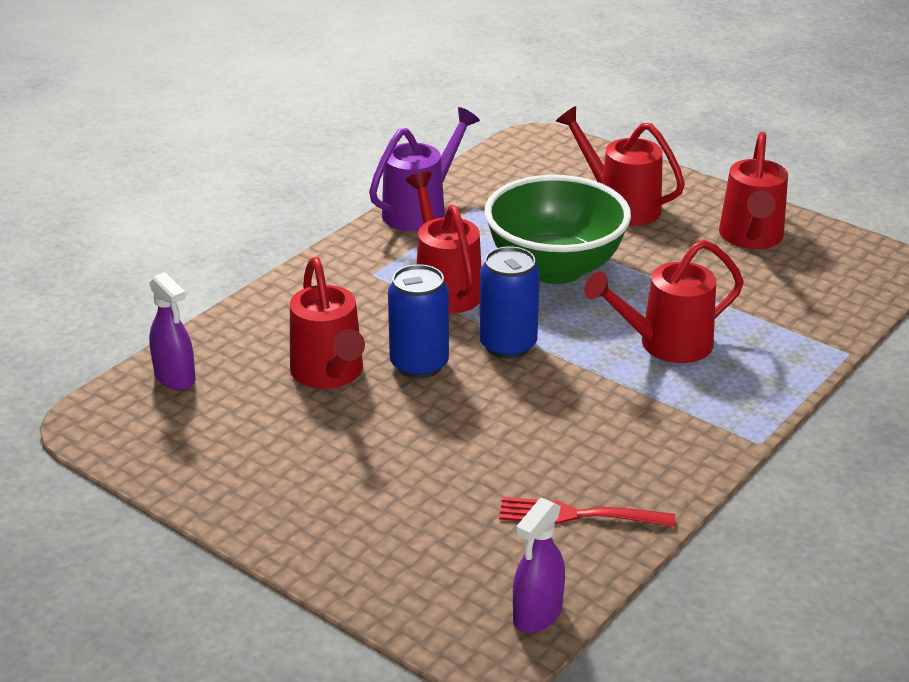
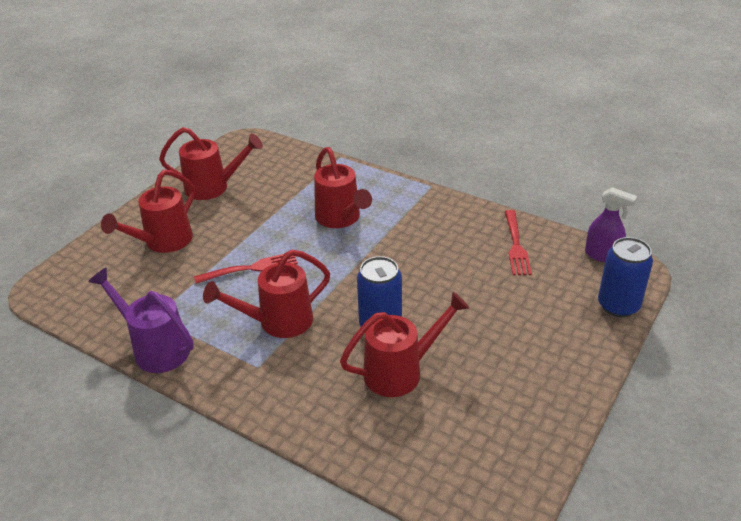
camera: 95 degrees left, 5 degrees up
purple spray bottle [149,272,195,390] -> none
blue can [479,246,540,359] -> blue can moved to [598,237,653,317]
green bowl [484,175,631,284] -> red fork [194,254,298,284]

